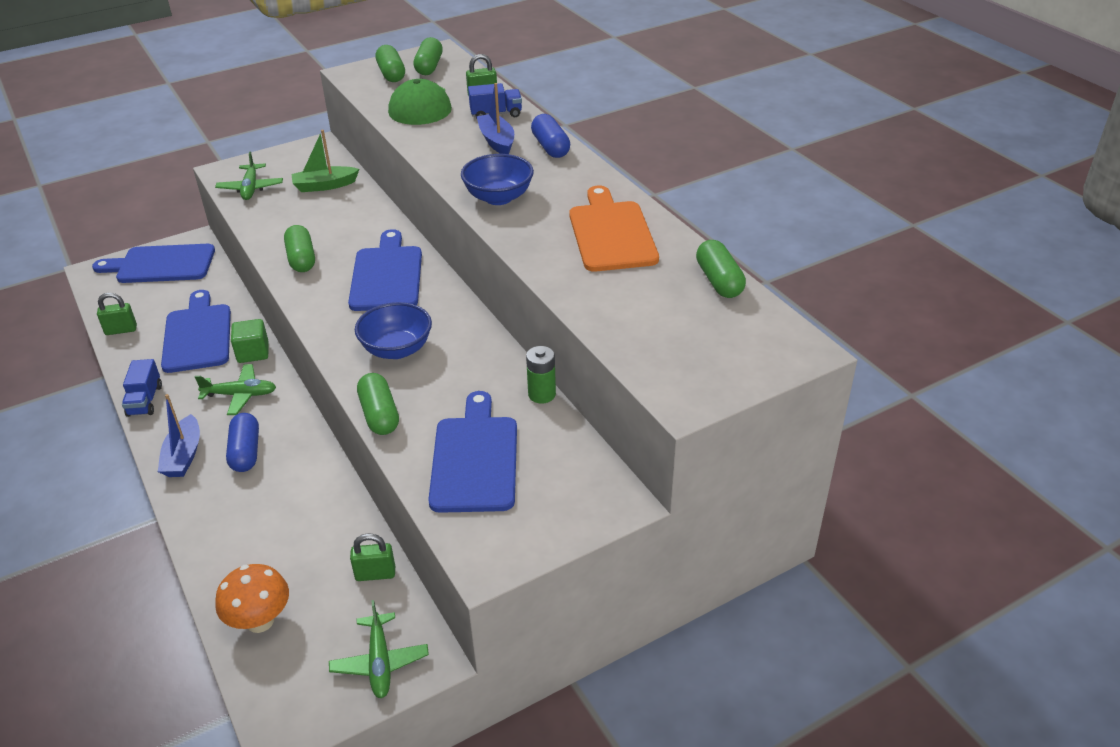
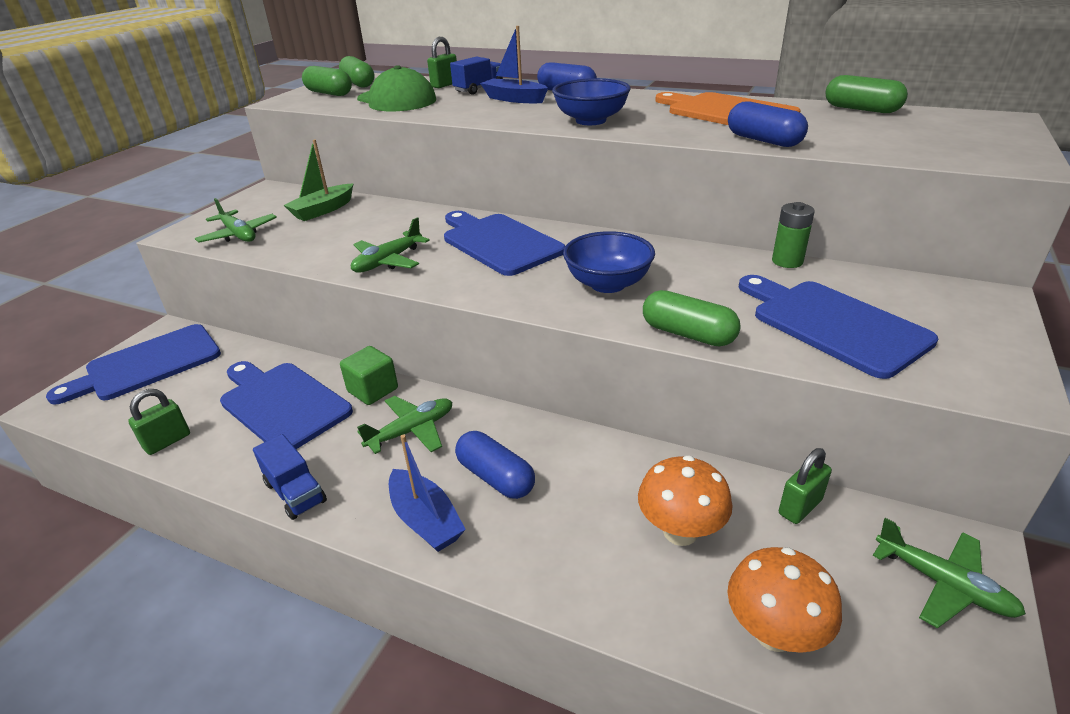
camera: 35 degrees left, 5 degrees down
green capsule [284,225,315,272] -> green plane [351,217,430,273]
none -> orange mushroom [638,455,733,546]
none -> blue capsule [728,102,808,147]

